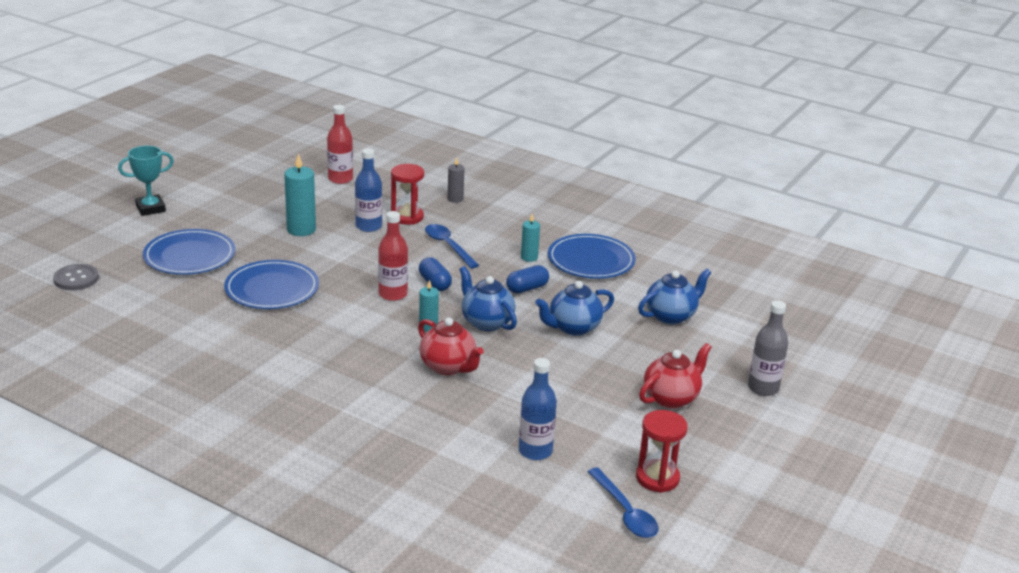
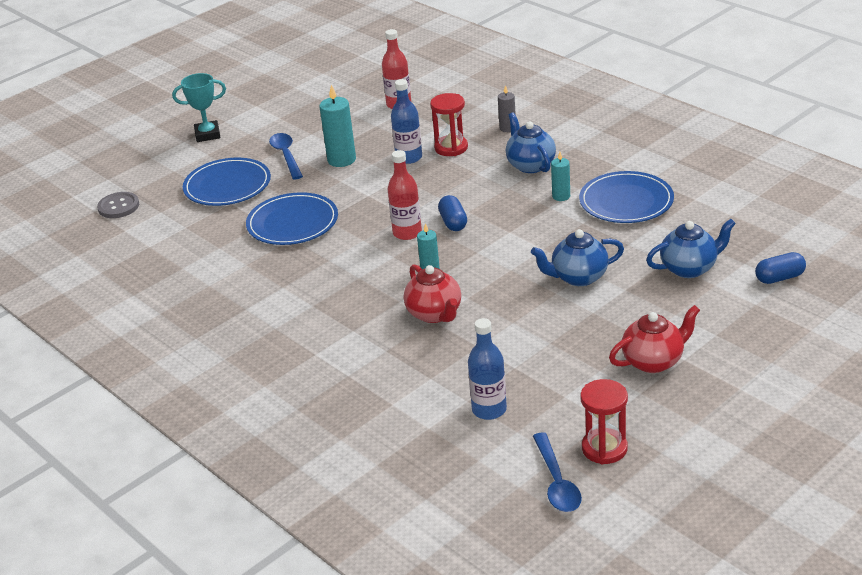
camera: 20 degrees right, 5 degrees up
blue spoon [425,224,479,268] -> blue spoon moved to [269,133,303,180]
blue teapot [459,266,517,331] -> blue teapot moved to [506,112,556,173]
blue capsule [506,265,549,293] -> blue capsule moved to [755,252,806,284]
grey bottle [748,300,788,396] -> none

